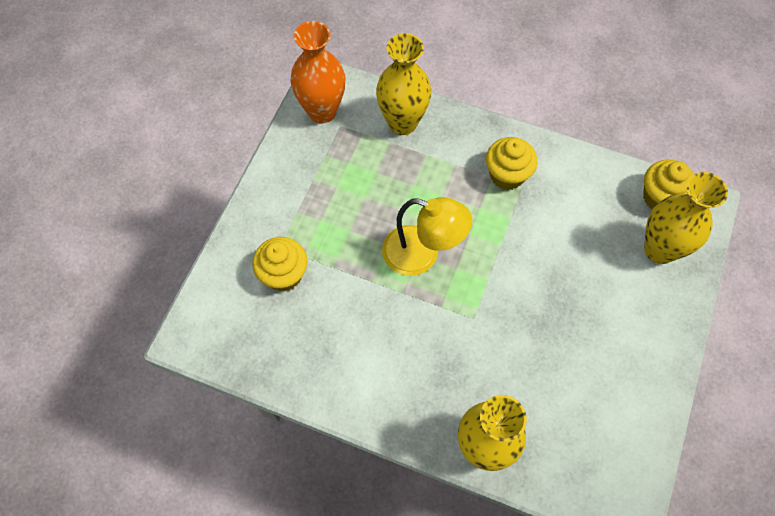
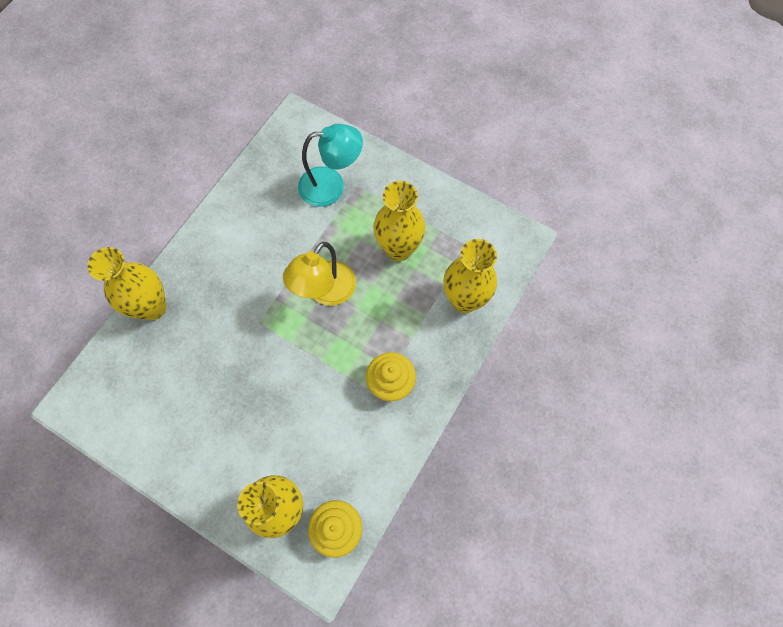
camera: 100 degrees right, 5 degrees up
yellow cupcake [252,237,308,292] -> turquoise lamp [298,124,363,207]
orange vase [291,21,346,123] -> none
none -> yellow vase [374,181,425,261]

